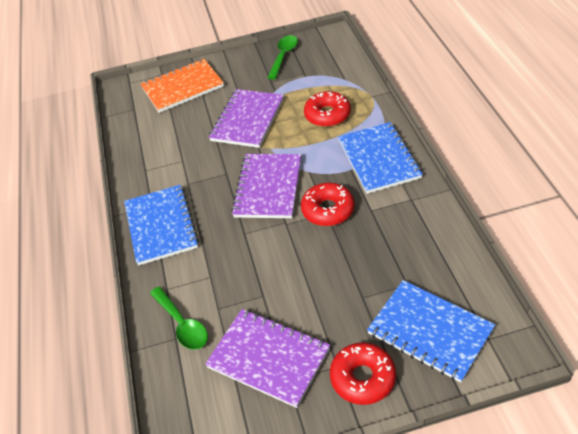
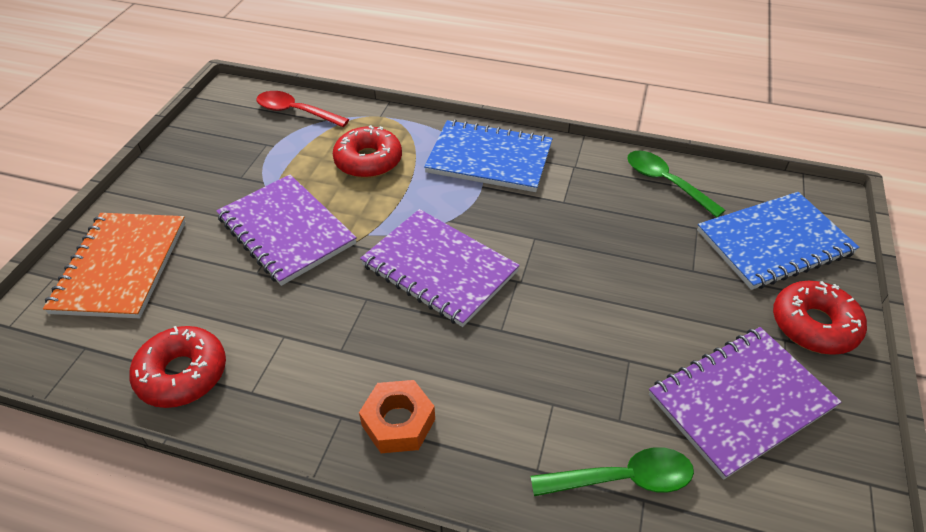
camera: 65 degrees left, 0 degrees up
blue notebook [124,185,199,266] -> orange nut [359,380,435,453]
green spoon [267,35,298,79] -> green spoon moved to [627,151,726,218]
red donut [301,183,355,226] -> red donut moved to [129,326,226,408]
none -> red spoon [257,91,349,127]

